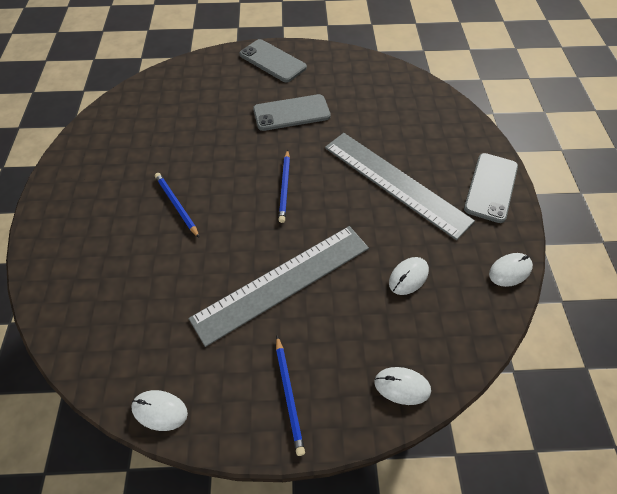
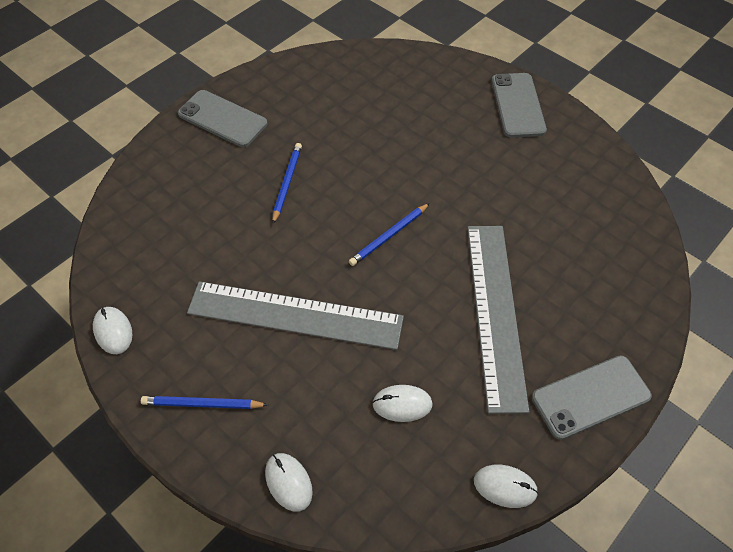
camera: 45 degrees right, 0 degrees up
grey phone [253,94,331,131] -> grey phone moved to [178,90,267,147]
blue pencil [276,336,305,456] -> blue pencil turned 60 degrees clockwise [141,396,268,409]

